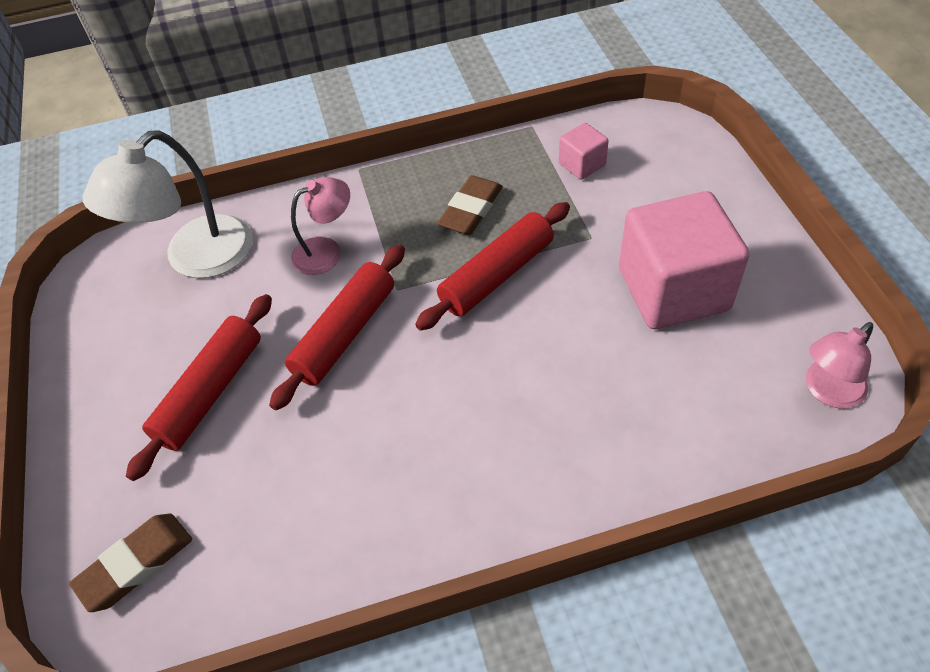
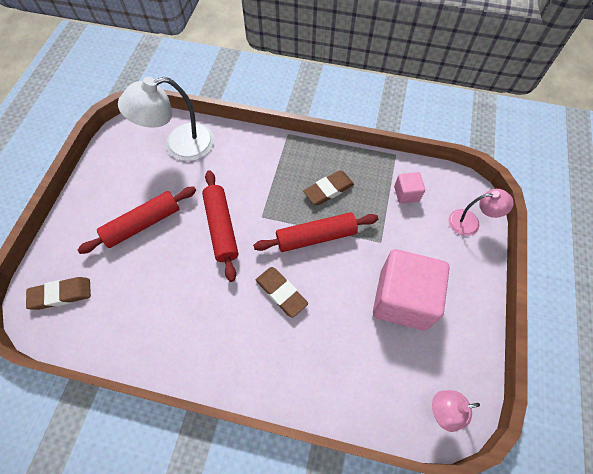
camera: 25 degrees right, 10 degrees up
red rolling pin [269,244,405,410] -> red rolling pin turned 75 degrees counterclockwise [202,170,238,282]
pink lamp [291,177,350,275] -> pink lamp moved to [449,189,514,236]
none -> brown eraser [256,267,308,318]

